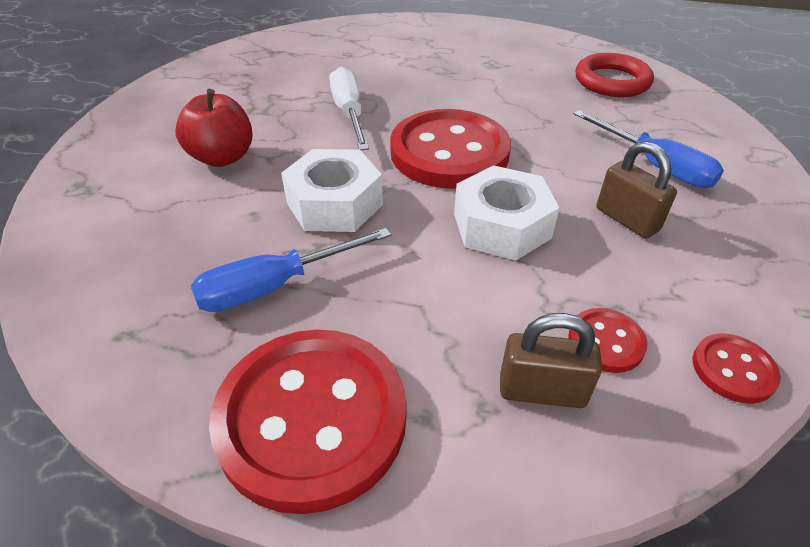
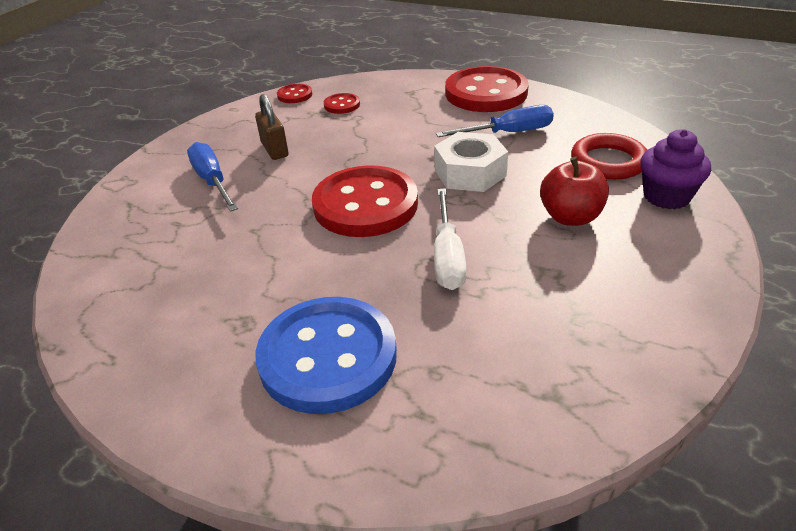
camera: 165 degrees left, 5 degrees down
white nut [454,165,559,261] -> none
brown padlock [500,313,602,408] -> none
red ring [575,53,654,97] -> red ring moved to [571,133,647,180]
none -> blue button [255,297,397,414]
none -> purple cupcake [640,129,711,209]

